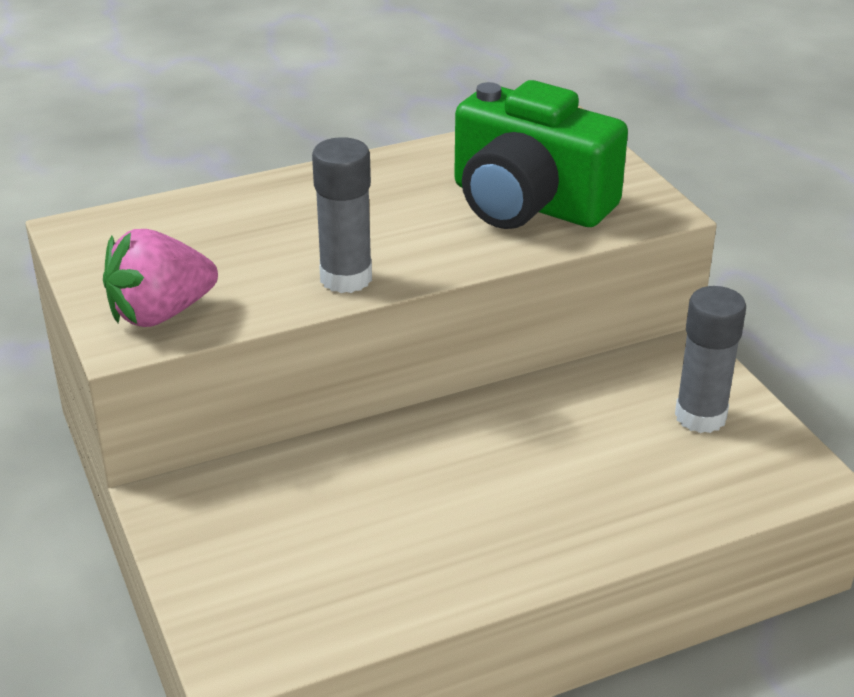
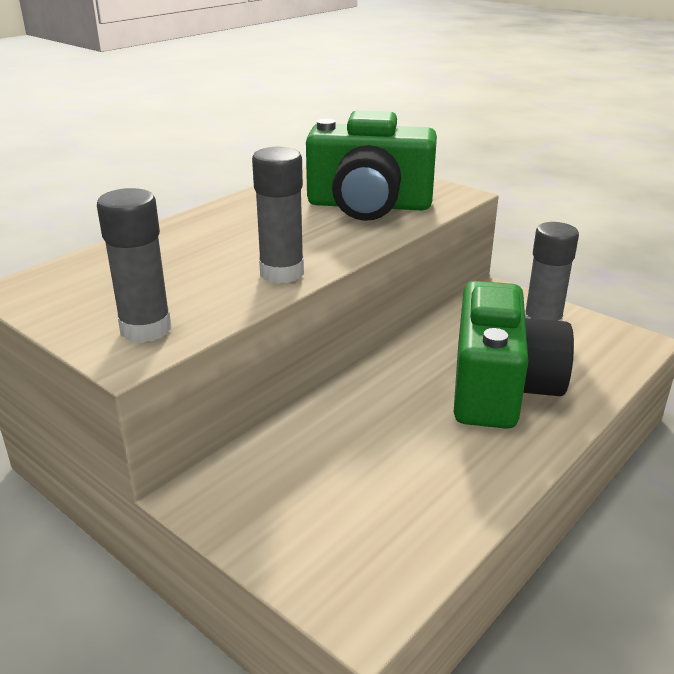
camera: 25 degrees left, 5 degrees down
pink strawberry [103,229,218,327] -> grey glue stick [97,188,172,343]
none -> green camera [454,281,574,429]

